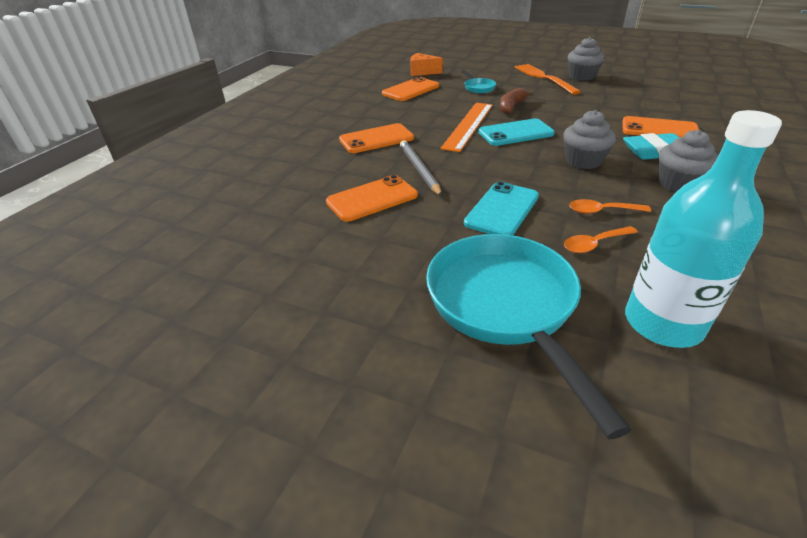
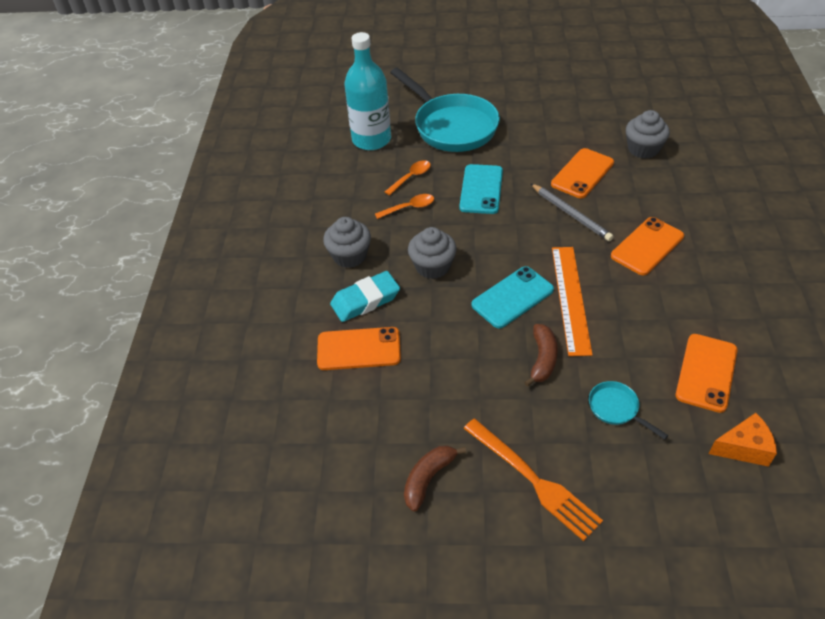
camera: 160 degrees right, 10 degrees up
grey cupcake [568,37,604,81] -> grey cupcake moved to [626,110,670,159]
none -> brown banana [404,445,466,512]

